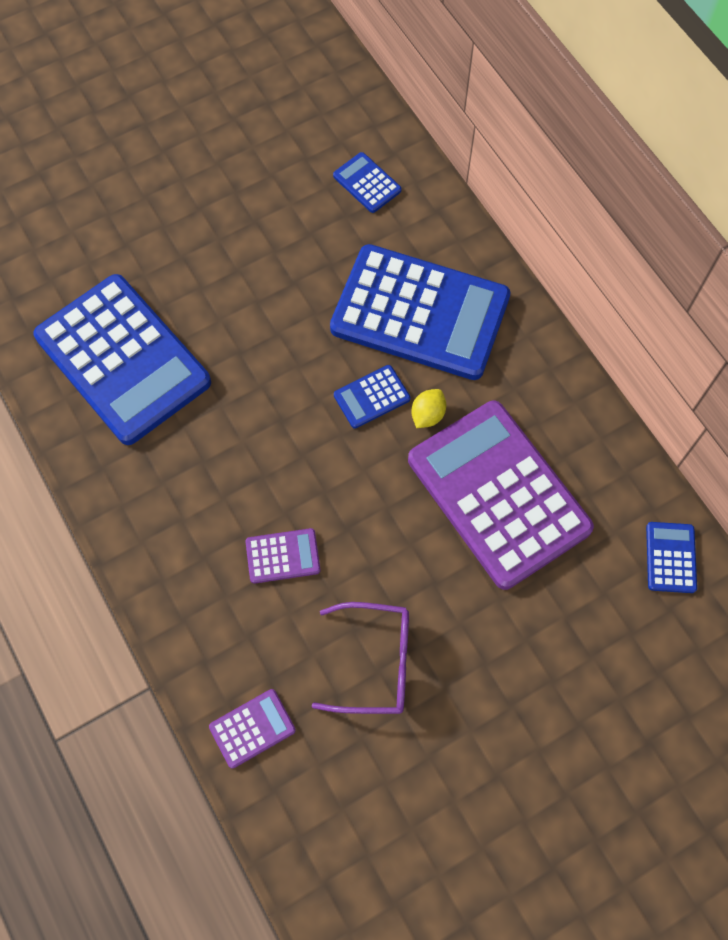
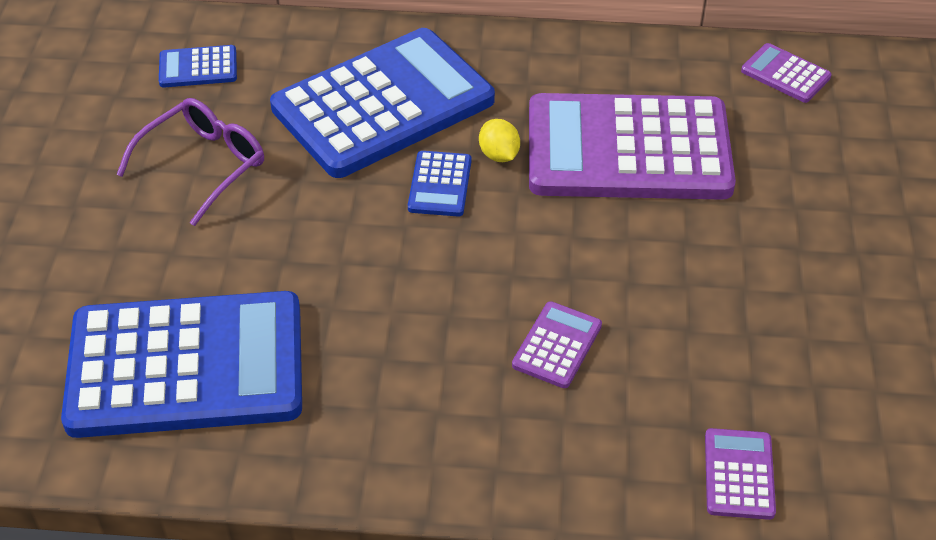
camera: 55 degrees left, 20 degrees down
purple glasses [312,602,409,714] -> purple glasses moved to [116,98,264,226]
blue calculator [646,522,697,593] -> purple calculator [741,43,832,103]

